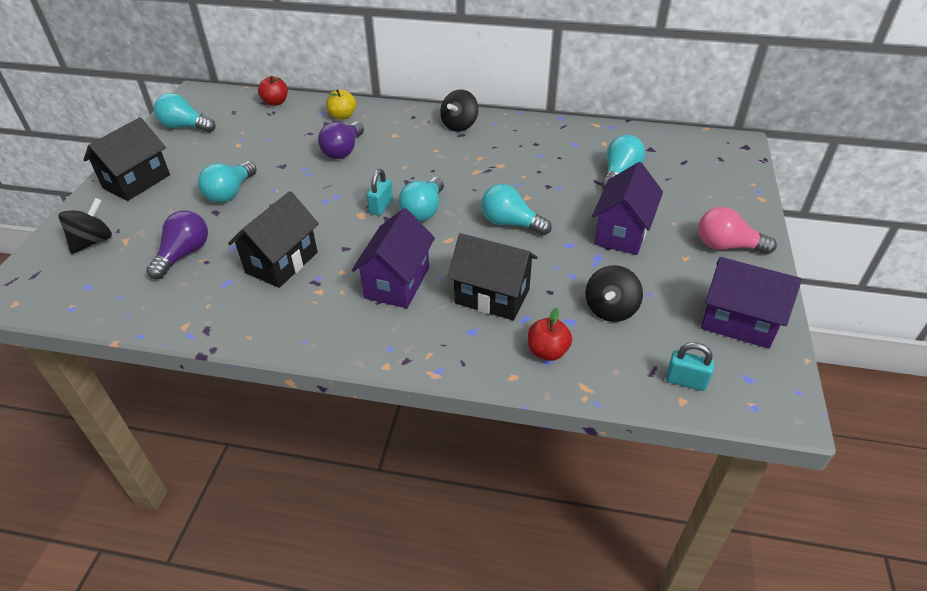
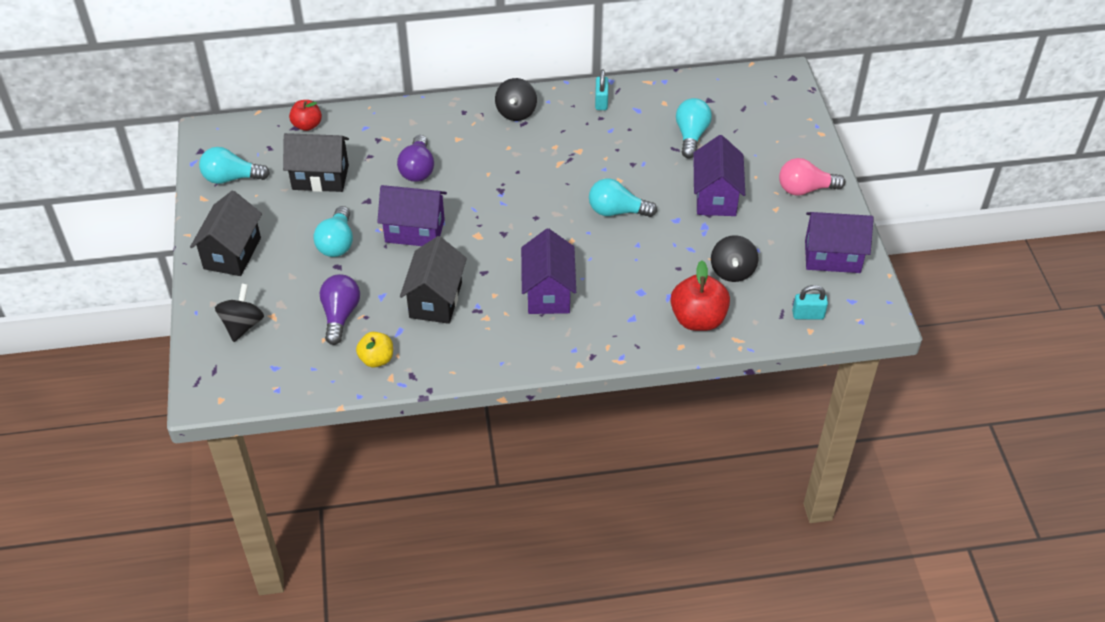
camera: 20 degrees left, 5 degrees up
yellow apple [326,89,356,120] -> yellow apple moved to [356,332,393,368]
turquoise padlock [367,169,393,216] -> turquoise padlock moved to [595,70,608,110]
turquoise light bulb [398,177,444,222] -> none
black house [447,233,538,320] -> black house moved to [283,133,349,192]
red apple [528,308,572,361] -> red apple [670,260,730,331], size x1.63
none -> purple house [377,185,447,246]

